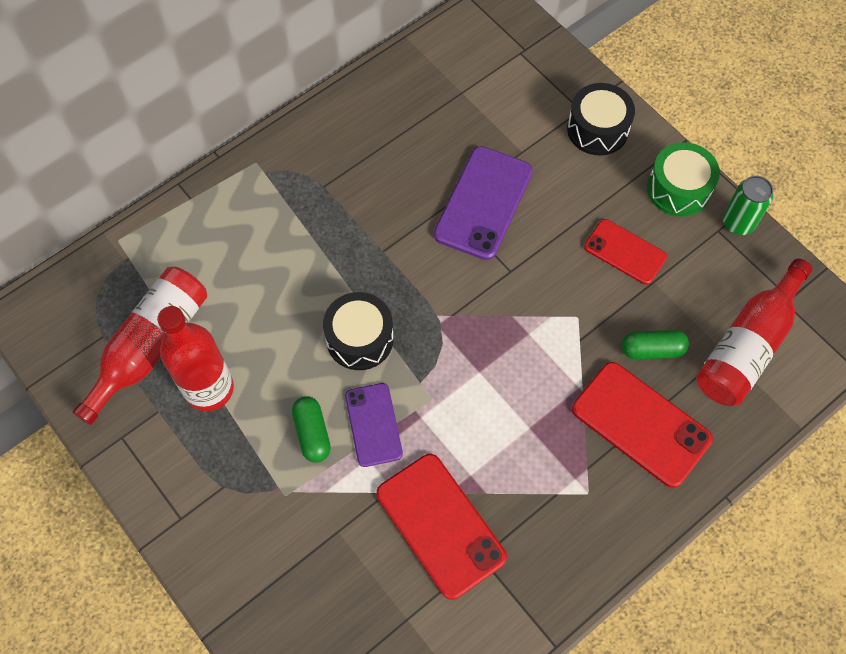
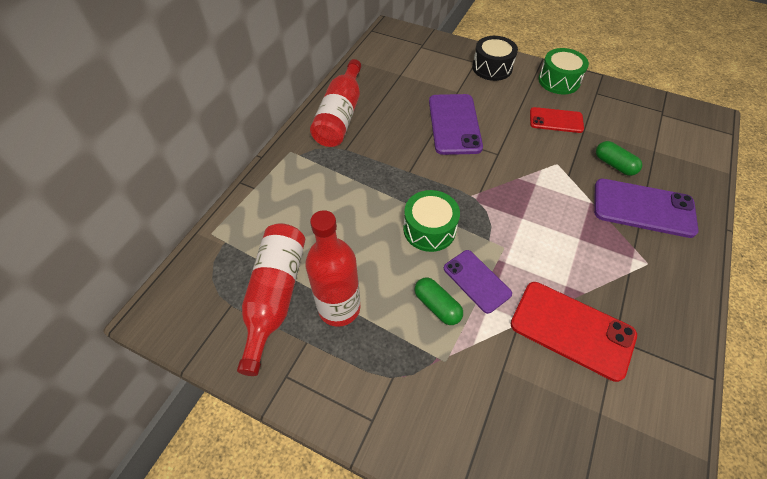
camera: 25 degrees left, 10 degrees down
black drum [323,292,394,370] -> green drum [403,190,460,252]
red phone [572,362,713,488] -> purple phone [594,179,699,238]
green capsule [622,330,689,360] -> green capsule turned 75 degrees clockwise [596,141,642,176]
red bottle [696,259,812,406] -> red bottle moved to [310,59,361,147]
green can [723,176,773,235] -> none

